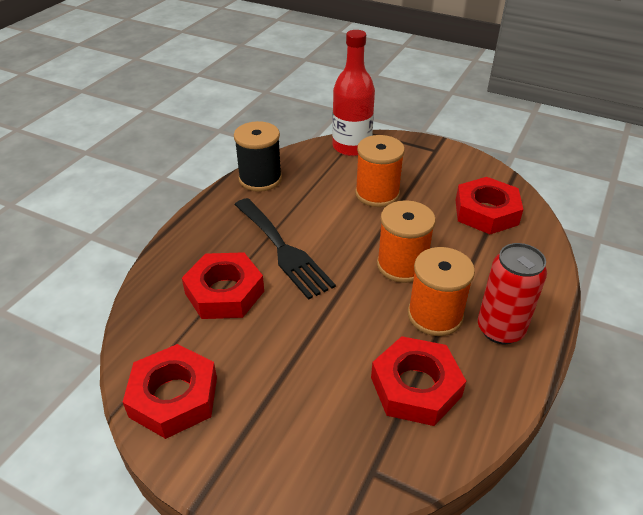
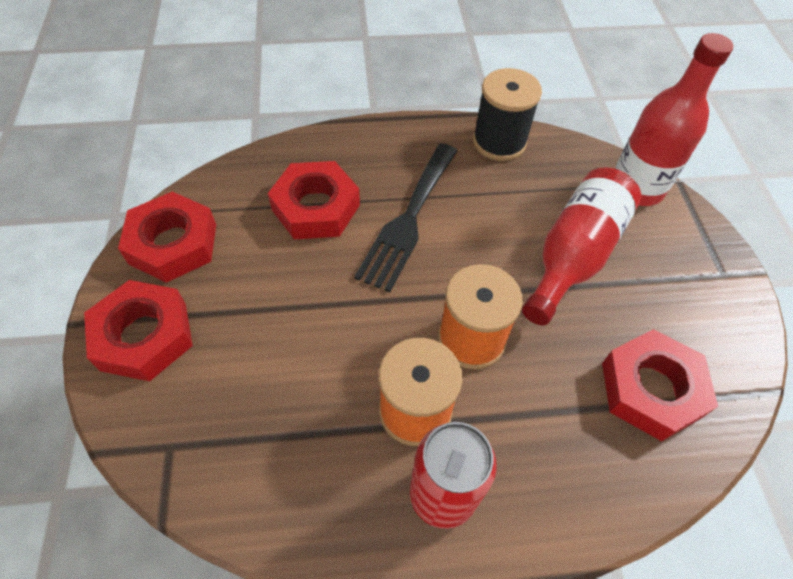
camera: 55 degrees right, 15 degrees up
orange spool [355,135,405,207] -> red bottle [522,167,641,325]
red nut [371,336,466,426] -> red nut moved to [84,280,193,381]

